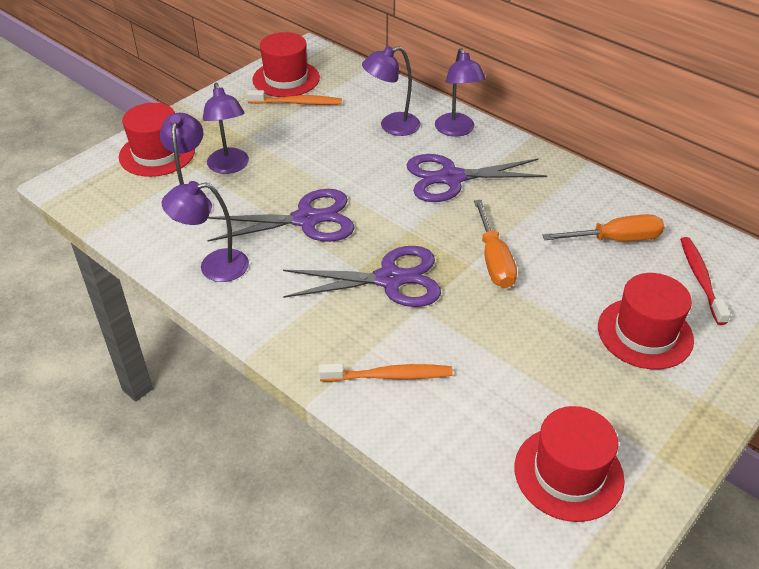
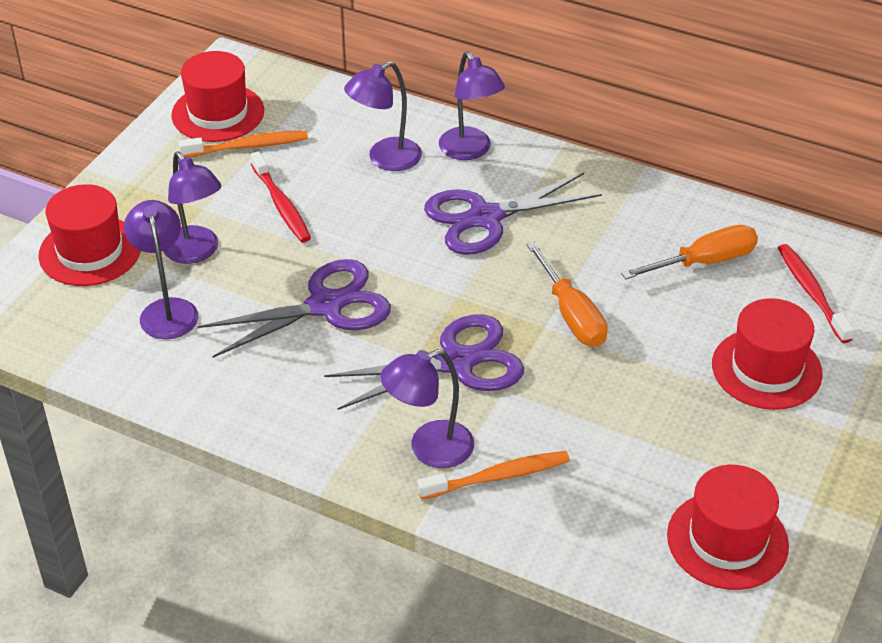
camera: 15 degrees left, 0 degrees up
purple lamp [162,181,249,282] -> purple lamp moved to [380,349,474,468]
none -> red toothbrush [250,151,311,242]

